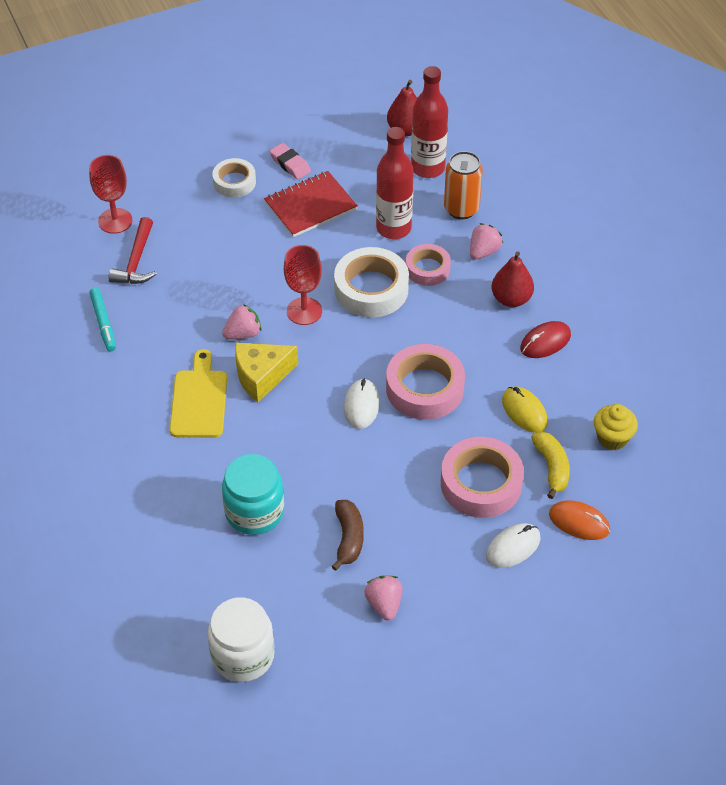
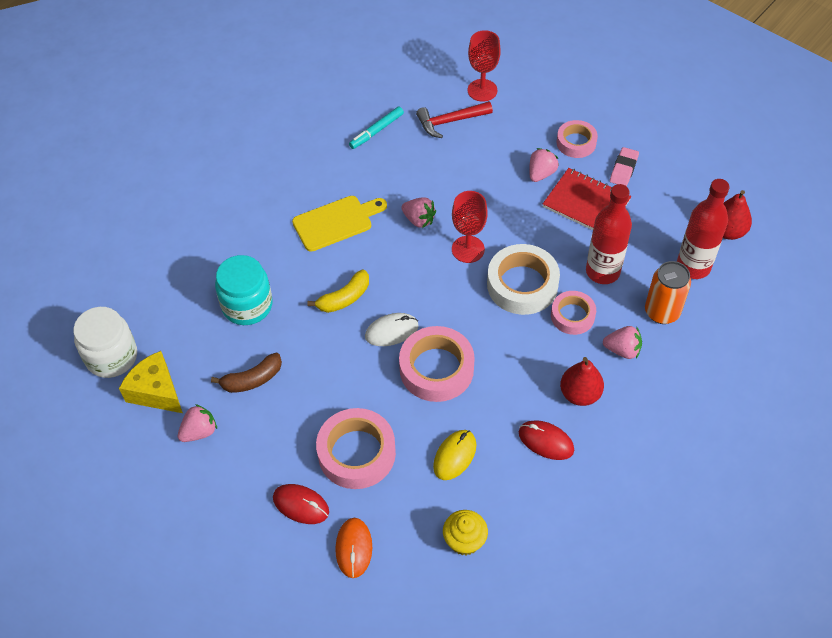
camera: 65 degrees right, 5 degrees up
white tape [212,158,256,198] -> pink tape [557,120,598,158]
yellow cheese [235,343,298,402] -> yellow cheese moved to [119,351,183,413]
white mouse [486,523,541,568] -> red mouse [273,484,329,524]
yellow banana [531,432,570,499] -> yellow banana moved to [307,270,369,313]
none -> pink strawberry [529,148,559,182]

